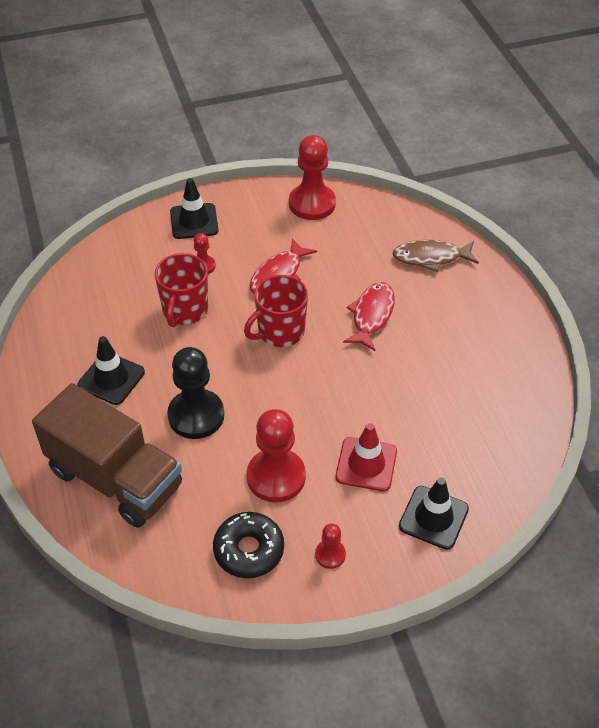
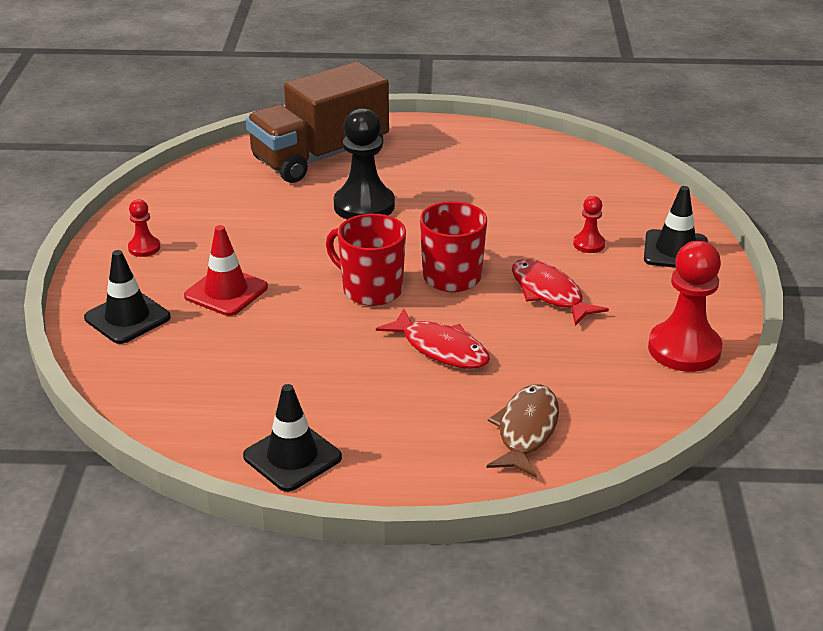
camera: 110 degrees right, 15 degrees down
black traffic cone [78,336,145,405] -> black traffic cone moved to [243,384,342,492]
red mug [155,253,208,327] -> red mug moved to [326,214,406,306]
black donut [213,512,284,578] -> none
red pawn [247,409,306,502] -> none

